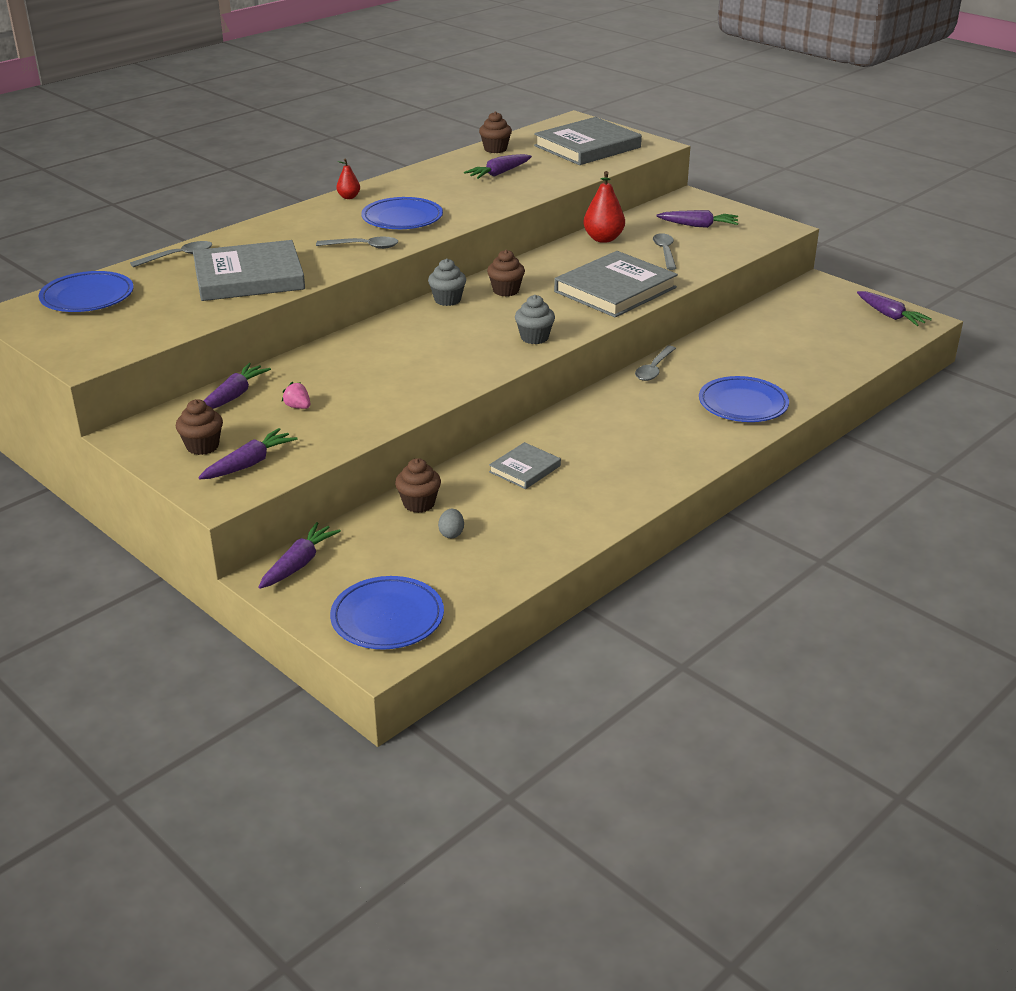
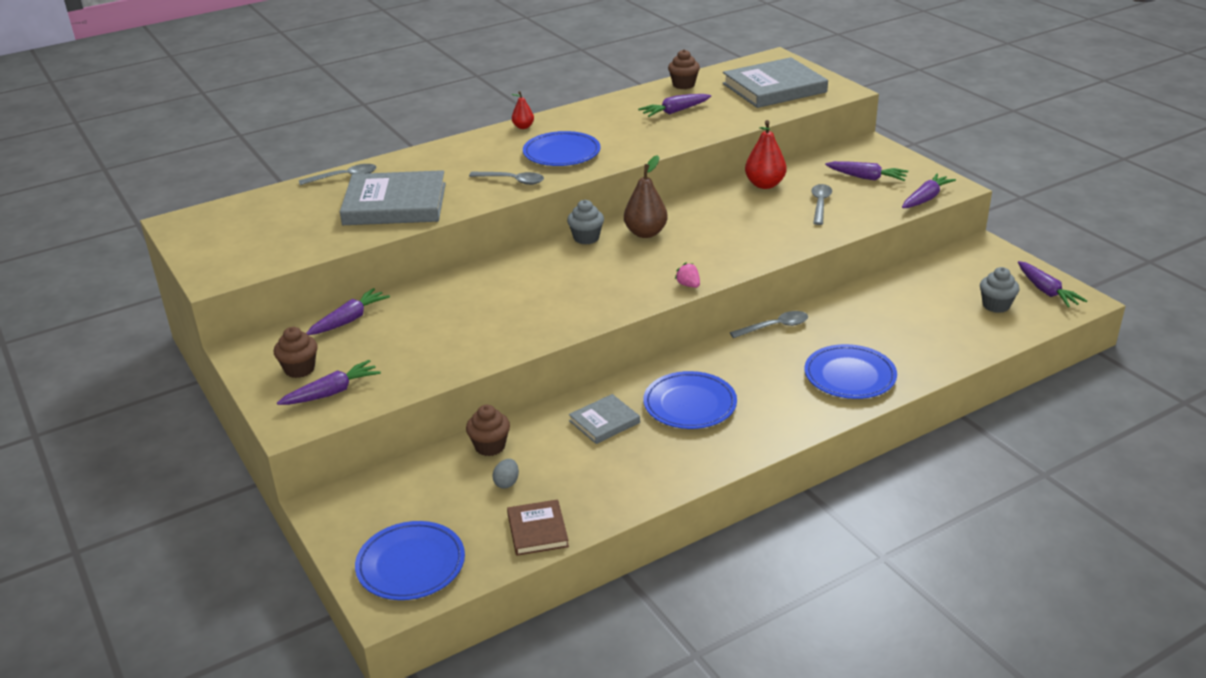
camera: 15 degrees right, 0 degrees up
blue plate [39,271,134,312] -> blue plate moved to [643,371,737,429]
purple carrot [258,522,341,589] -> purple carrot moved to [902,173,956,208]
pink strawberry [282,382,310,409] -> pink strawberry moved to [675,263,700,288]
brown cupcake [487,250,525,297] -> brown pear [624,155,668,238]
grey cupcake [515,295,555,344] -> grey cupcake moved to [980,267,1020,313]
grey book [554,251,678,317] -> none
grey spoon [635,346,676,381] -> grey spoon turned 150 degrees counterclockwise [730,311,808,338]
none -> brown book [507,499,569,556]

